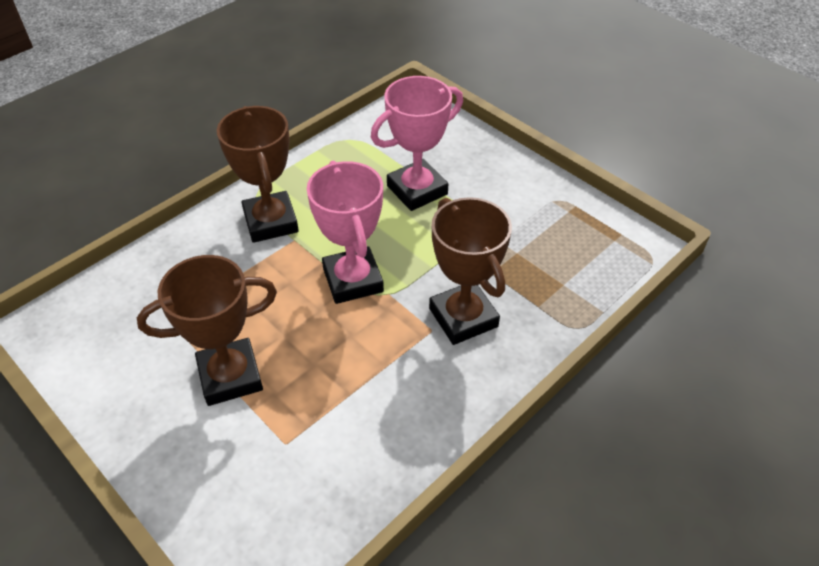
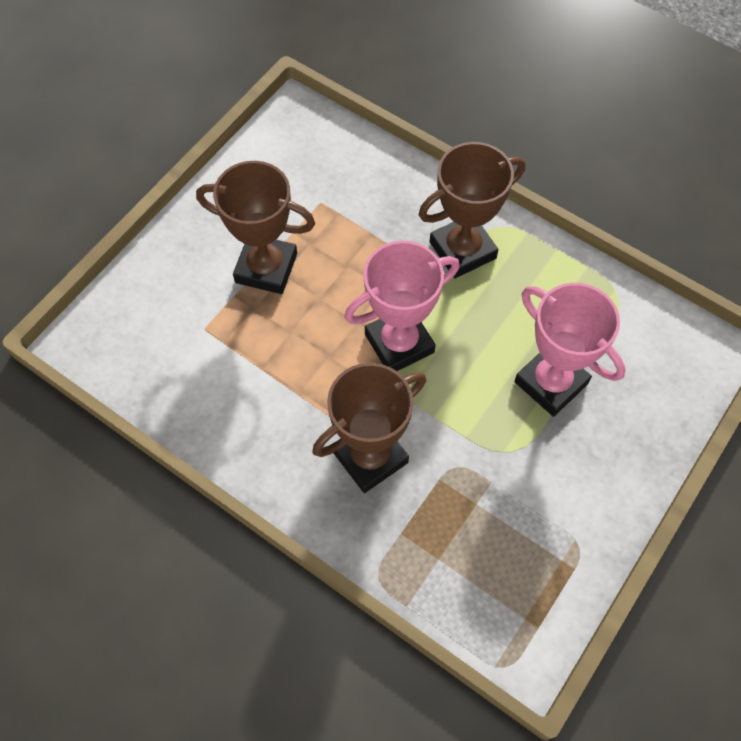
camera: 80 degrees right, 15 degrees up
brown trophy [137,255,277,406] -> brown trophy turned 45 degrees counterclockwise [196,161,315,294]

